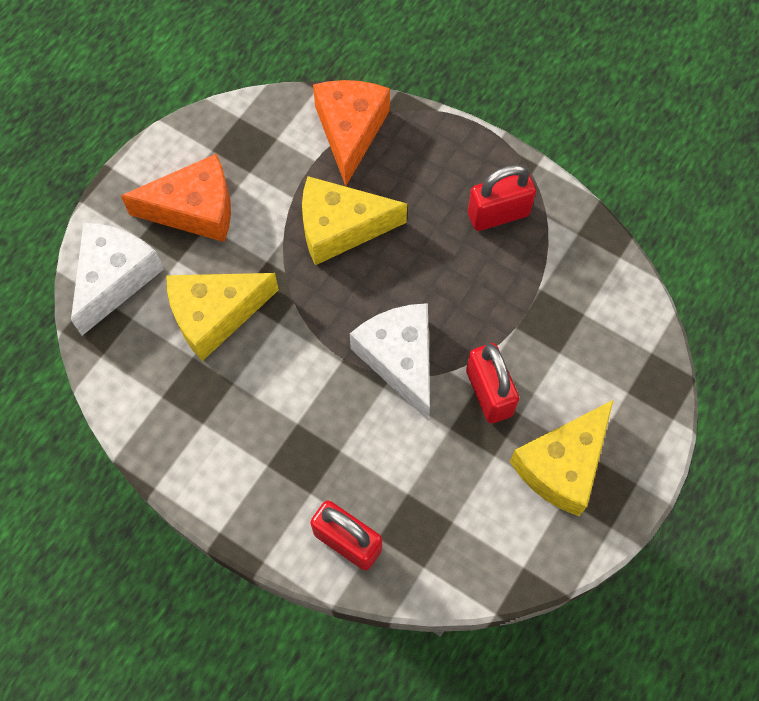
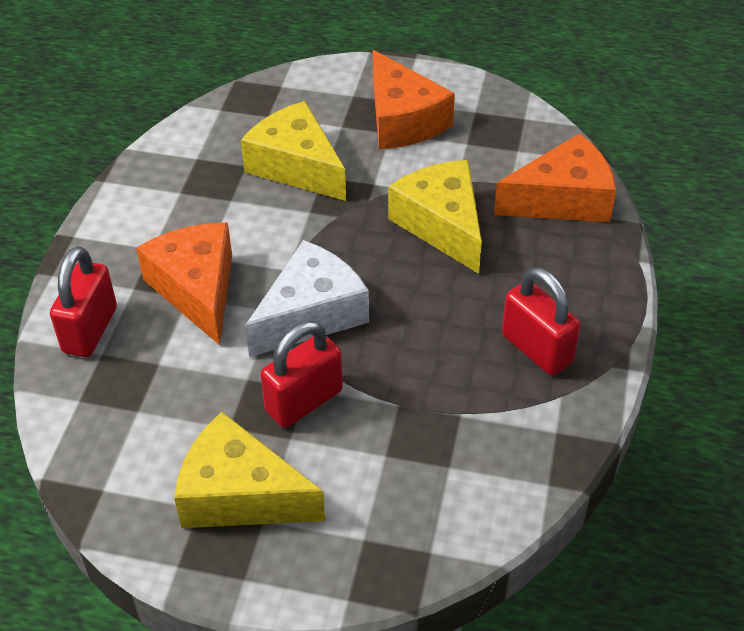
camera: 70 degrees right, 20 degrees down
white cheese [71,223,164,336] -> none
none -> orange cheese [136,223,232,345]

